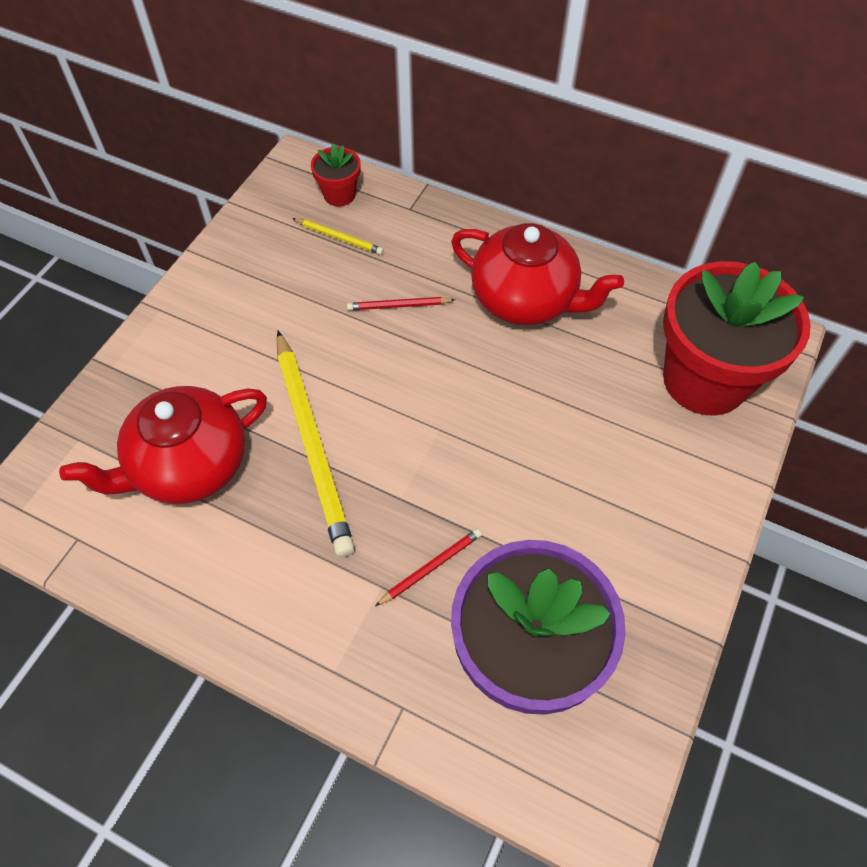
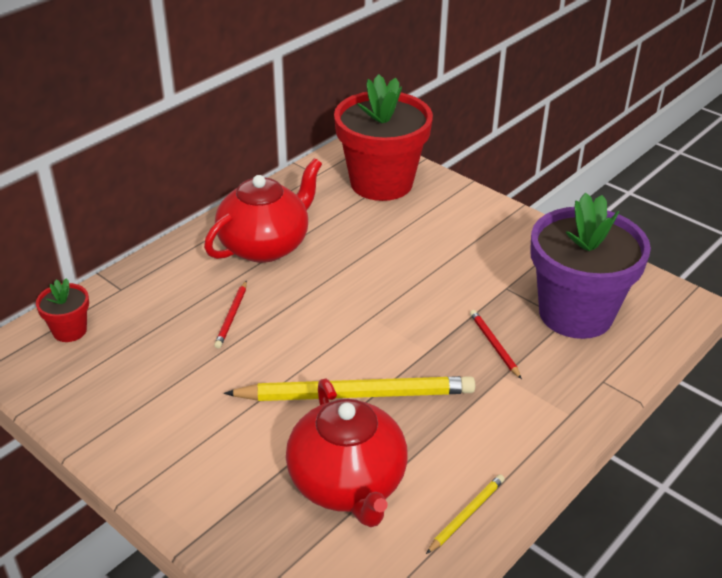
camera: 75 degrees left, 20 degrees down
yellow pencil [293,218,384,255] -> yellow pencil moved to [426,474,505,554]

